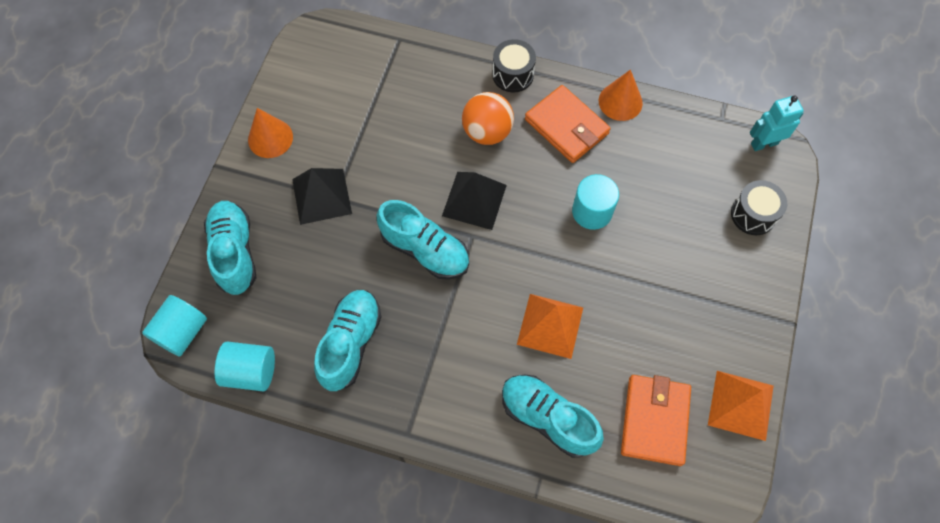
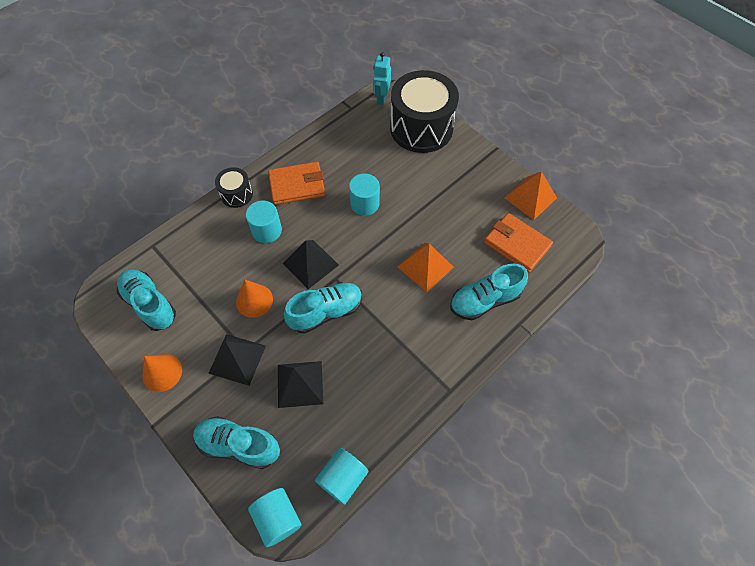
camera: 60 degrees left, 5 degrees down
turquoise shoe [314,290,381,391] -> turquoise shoe moved to [117,269,176,331]
orange ball [462,92,514,145] -> turquoise cylinder [246,201,282,243]
orange cone [599,69,643,121] -> orange cone moved to [236,280,273,318]
black drum [731,180,787,235] -> black drum [390,70,459,153], size x2.11
none -> black pyramid [278,361,323,408]

